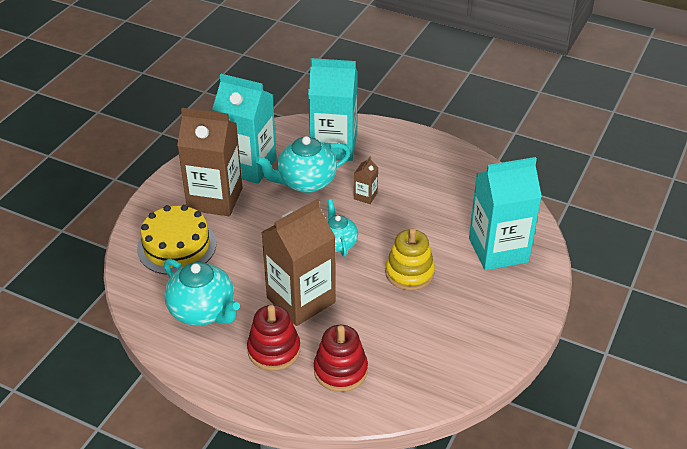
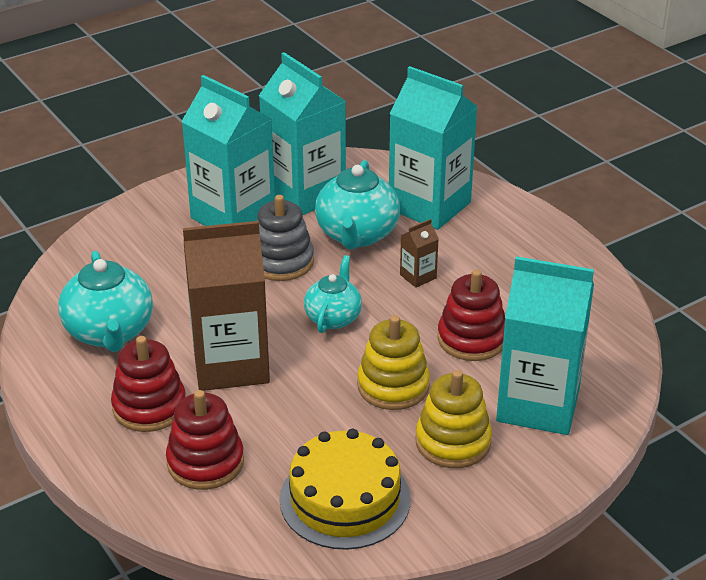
camera: 30 degrees right, 5 degrees down
yellow cake [137,205,216,275] -> yellow cake moved to [280,429,411,550]
brown carton [177,108,242,216] -> turquoise carton [181,75,275,226]
turquoise teapot [255,136,351,193] -> turquoise teapot turned 90 degrees counterclockwise [315,160,400,249]
none -> grey stacking toy [257,195,314,281]
none -> yellow stacking toy [415,370,492,468]
none -> red stacking toy [437,269,505,361]

